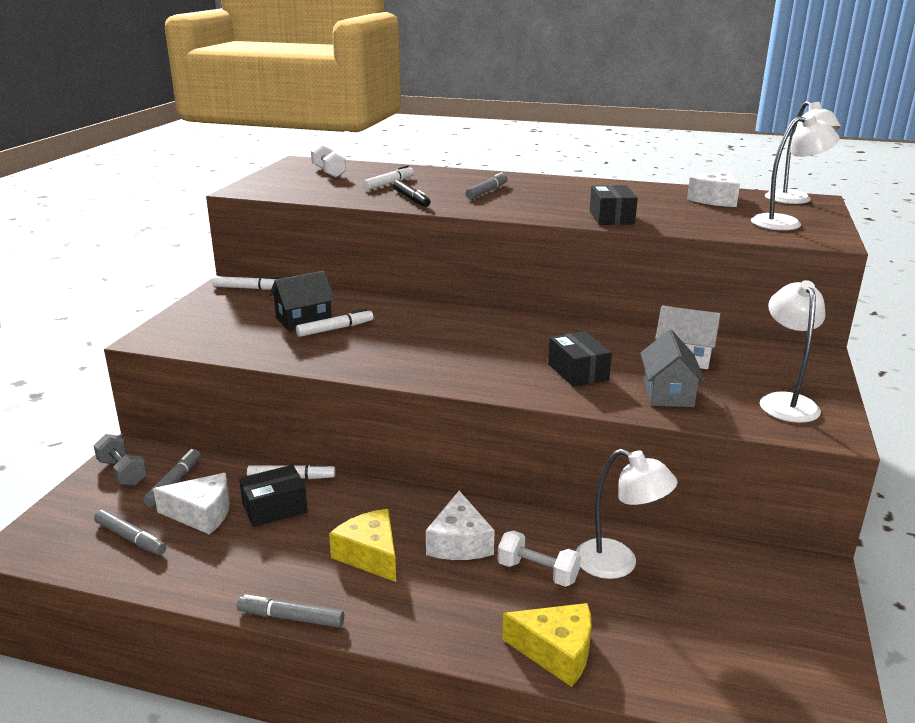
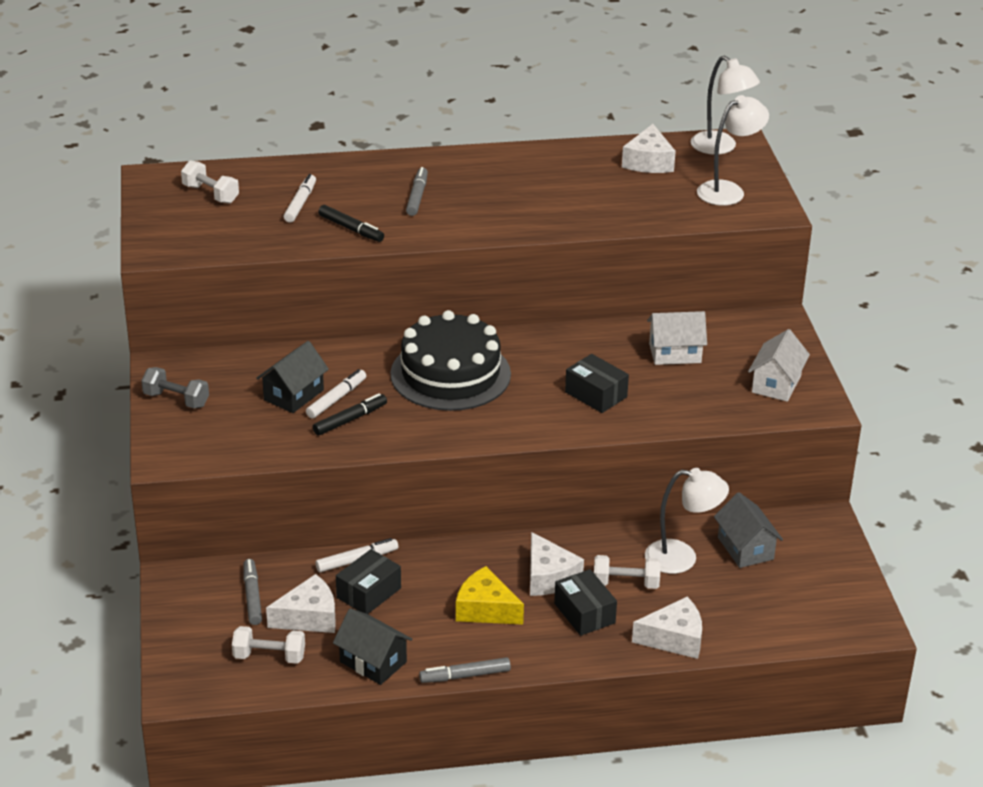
camera: 25 degrees left, 10 degrees up
grey dumbbell [94,434,147,486] -> grey dumbbell moved to [141,367,209,409]
grey marker [94,510,166,555] -> white dumbbell [232,626,305,664]
white marker [212,276,278,290] -> none
yellow cheese [502,603,591,687] -> white cheese [632,597,702,659]
black box [590,185,638,225] -> black box moved to [554,569,617,636]
grey house [640,330,705,407] -> grey house moved to [714,492,783,568]
white lamp [760,280,826,423] -> white house [748,329,810,402]
none -> black marker [313,393,387,435]
none -> black house [333,608,413,685]
none -> black cake [391,310,511,411]

